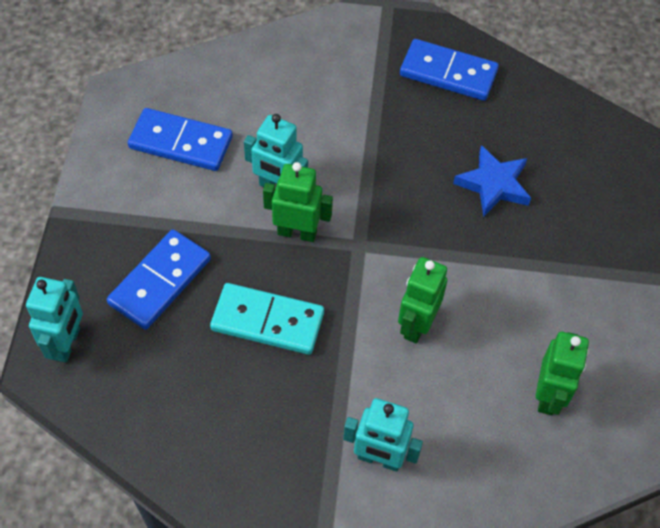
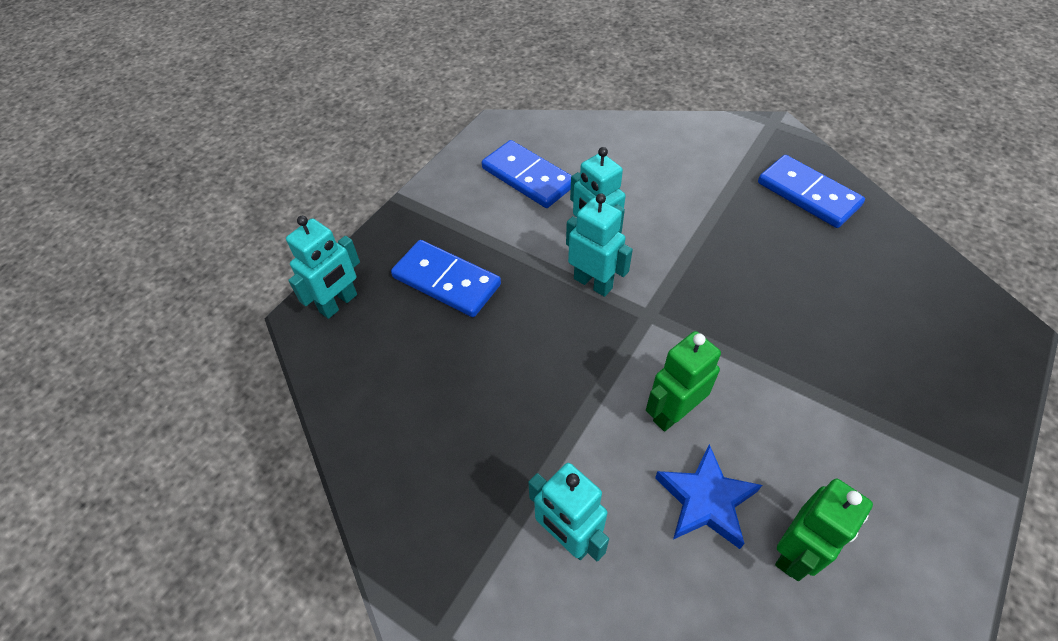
camera: 30 degrees right, 5 degrees down
blue domino [107,229,211,330] -> blue domino turned 60 degrees clockwise [391,240,501,317]
turquoise domino [210,283,324,355] -> none
green robot [263,162,333,242] -> turquoise robot [566,193,633,297]
blue star [453,145,531,217] -> blue star moved to [655,444,762,549]

